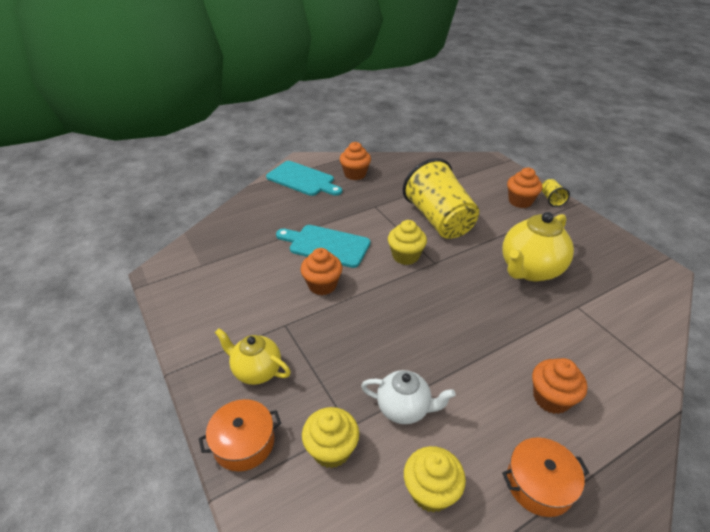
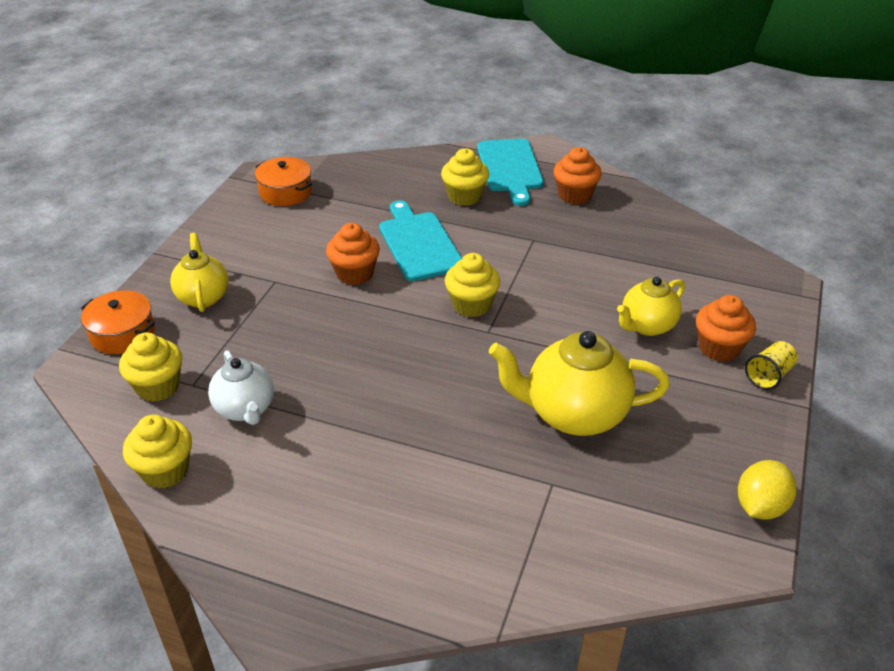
camera: 50 degrees right, 0 degrees up
yellow cup [403,158,479,239] -> none
orange pot [502,437,589,517] -> orange pot moved to [255,157,312,206]
orange cupcake [532,358,587,414] -> none
none -> yellow cupcake [441,148,489,206]
none -> yellow teapot [617,277,685,336]
none -> yellow lemon [738,460,797,520]

